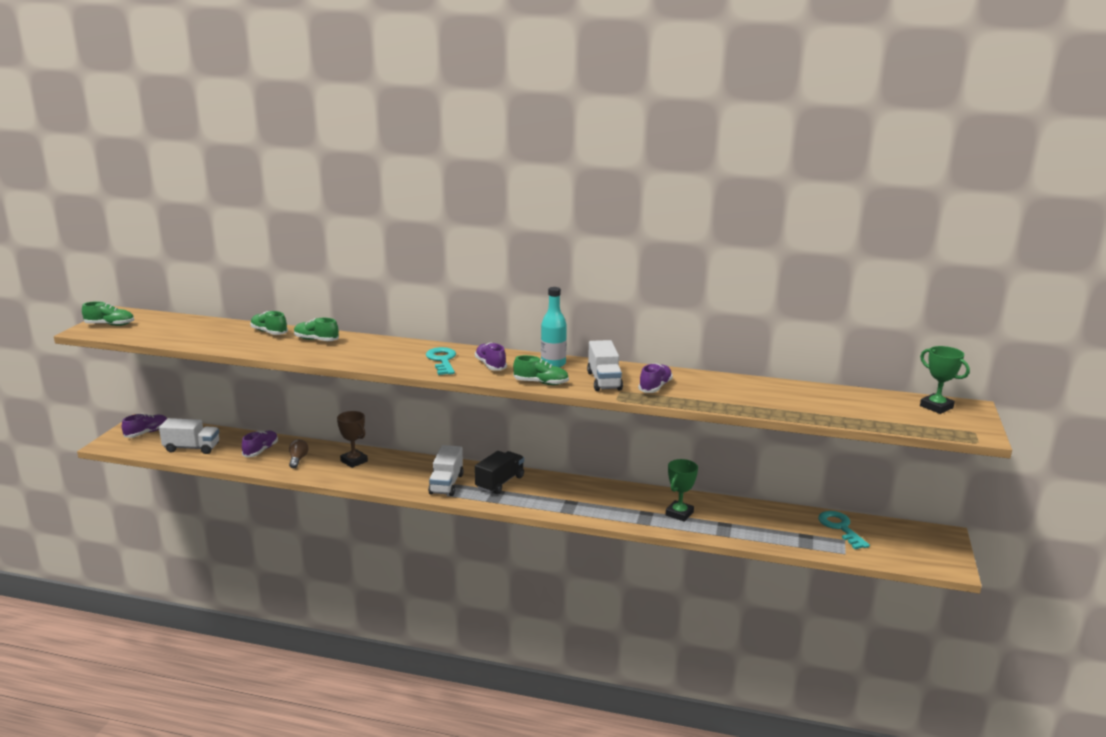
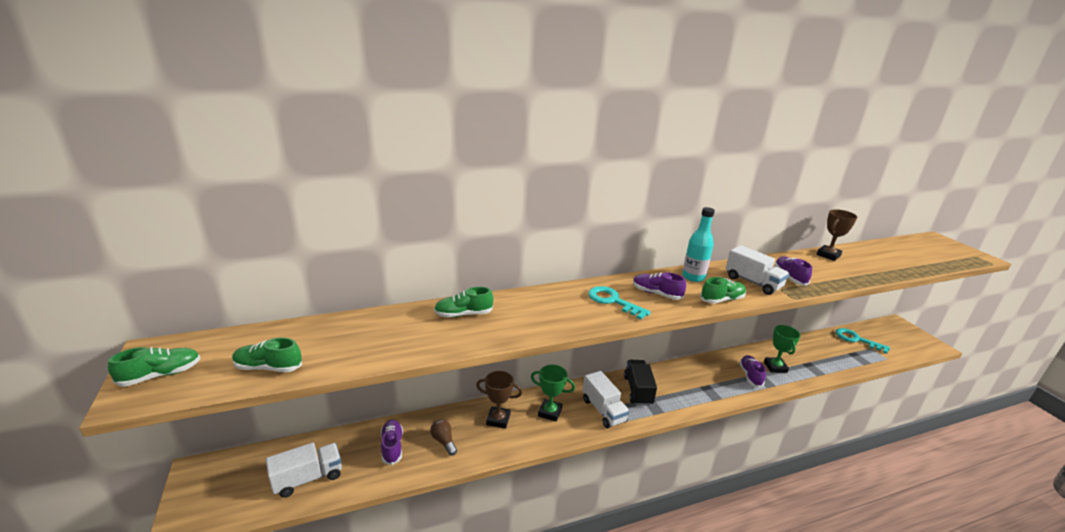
camera: 35 degrees left, 5 degrees up
purple shoe [122,414,167,438] -> purple shoe moved to [739,355,766,388]
green shoe [250,311,288,335] -> green shoe moved to [232,338,302,372]
green trophy [920,346,970,414] -> green trophy moved to [531,364,575,422]
none -> brown trophy [816,209,857,261]

